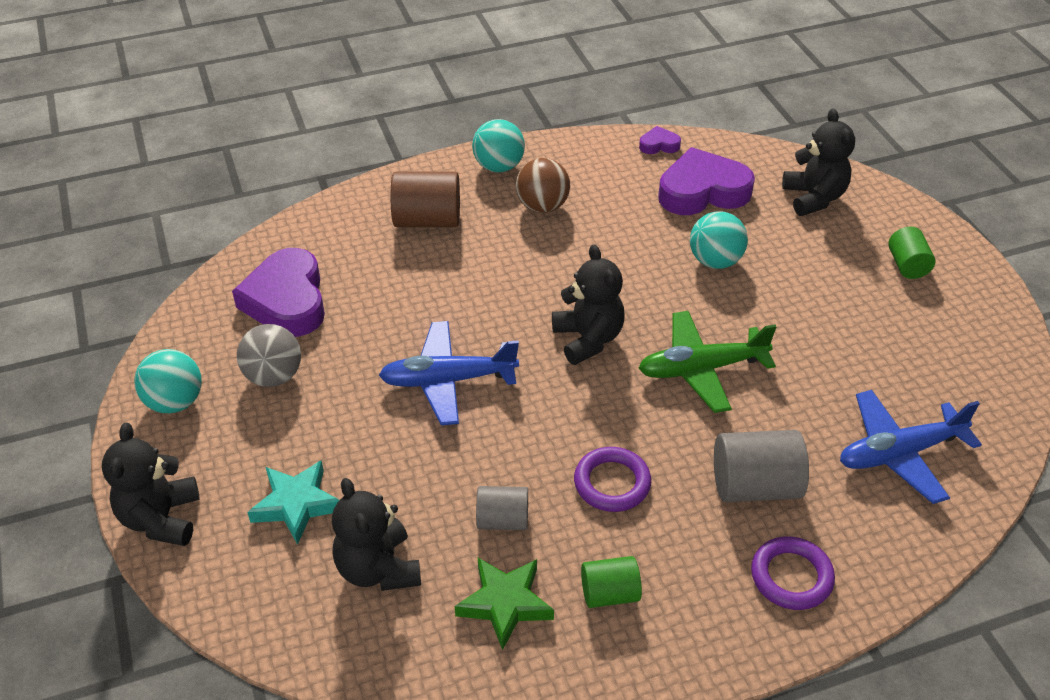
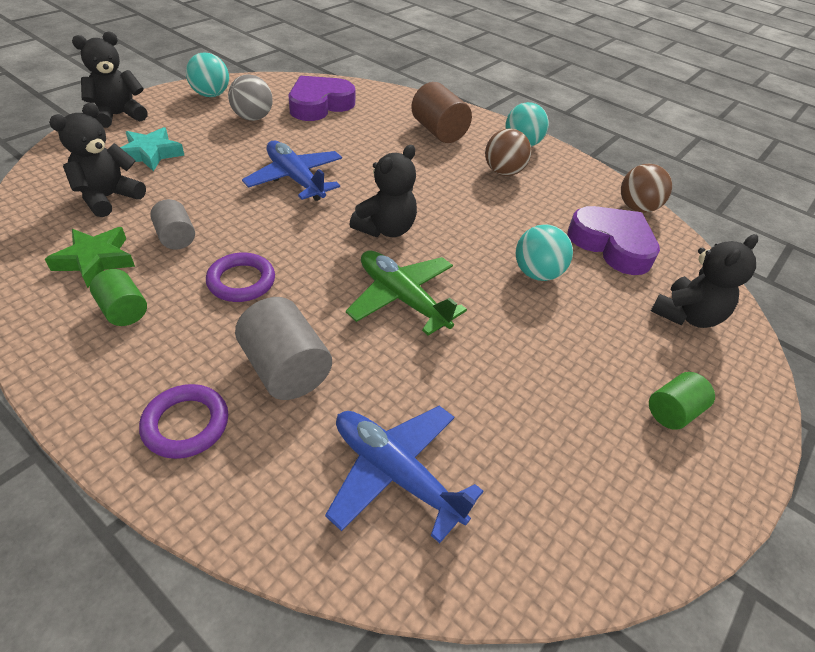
camera: 55 degrees right, 0 degrees up
purple heart [639,126,681,154] -> brown ball [621,164,672,213]

